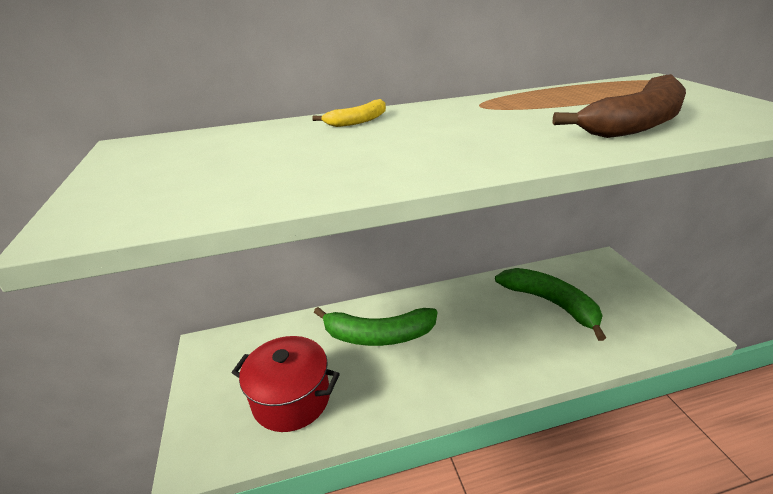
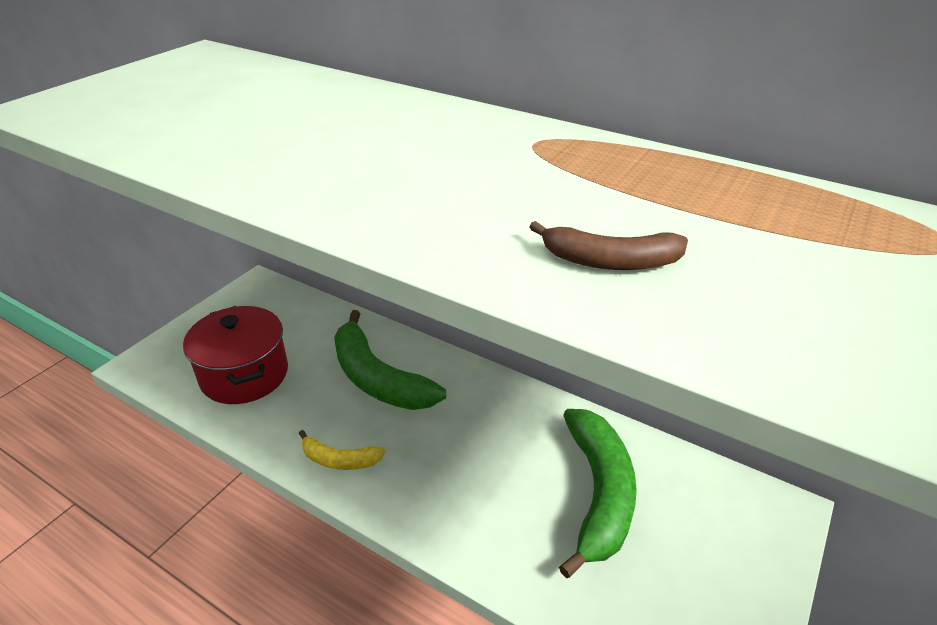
camera: 45 degrees right, 5 degrees up
yellow banana [312,99,386,127] -> yellow banana moved to [299,430,386,470]
brown banana [553,74,686,138] -> brown banana [530,221,688,270], size x0.50

